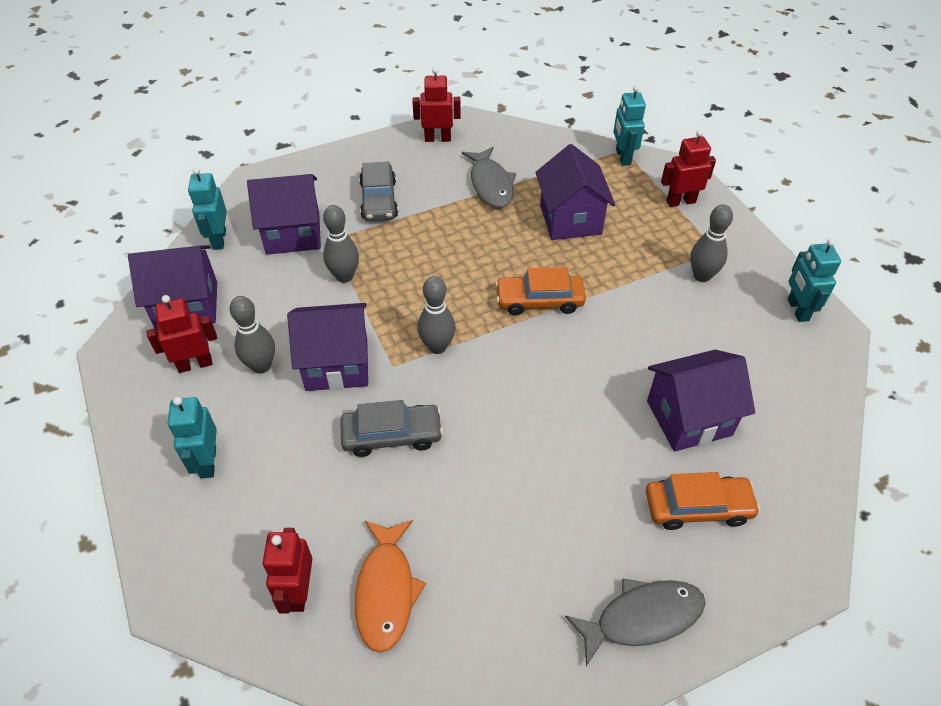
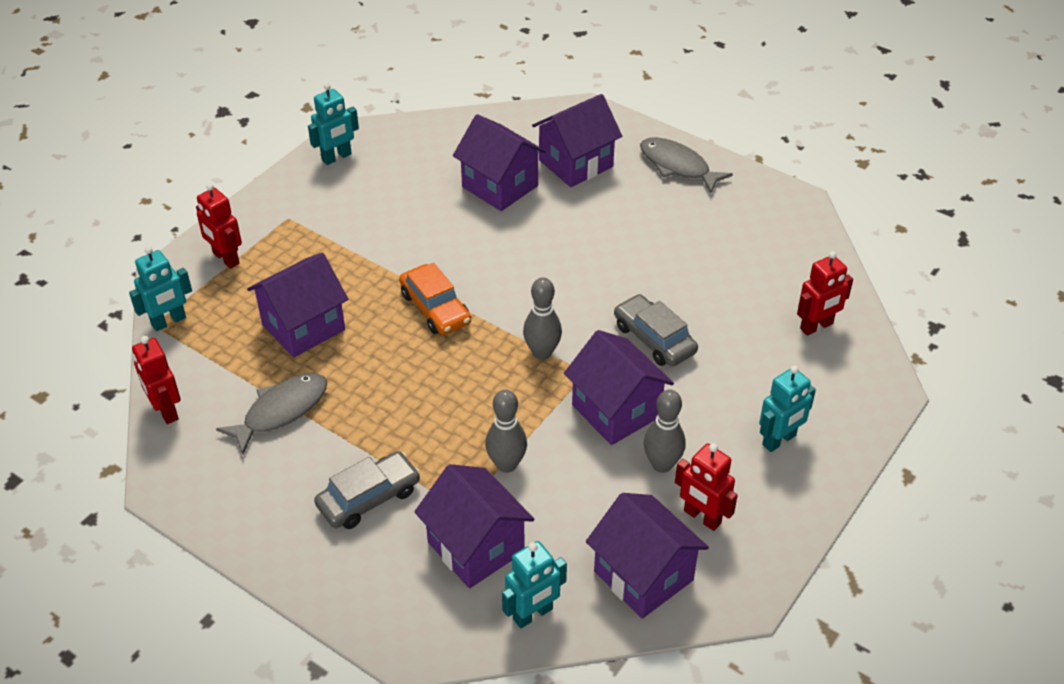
camera: 120 degrees left, 5 degrees down
orange fish [355,520,426,653] -> none
red robot [412,67,461,142] -> red robot moved to [132,336,180,424]
orange car [646,472,760,530] -> purple house [532,94,622,187]
grey bowling pin [690,204,733,282] -> none

